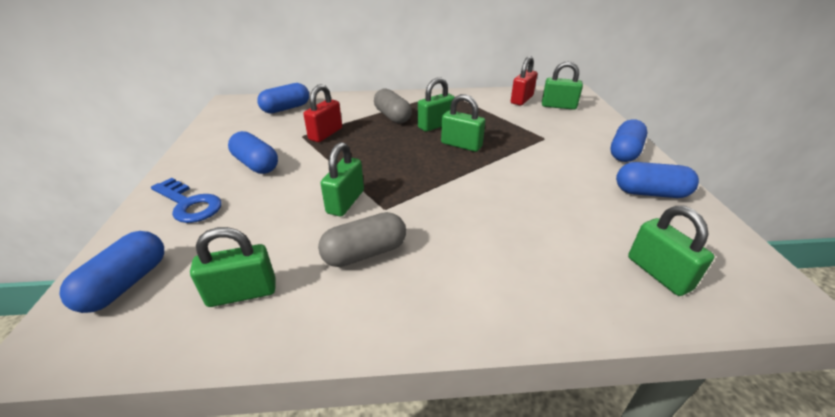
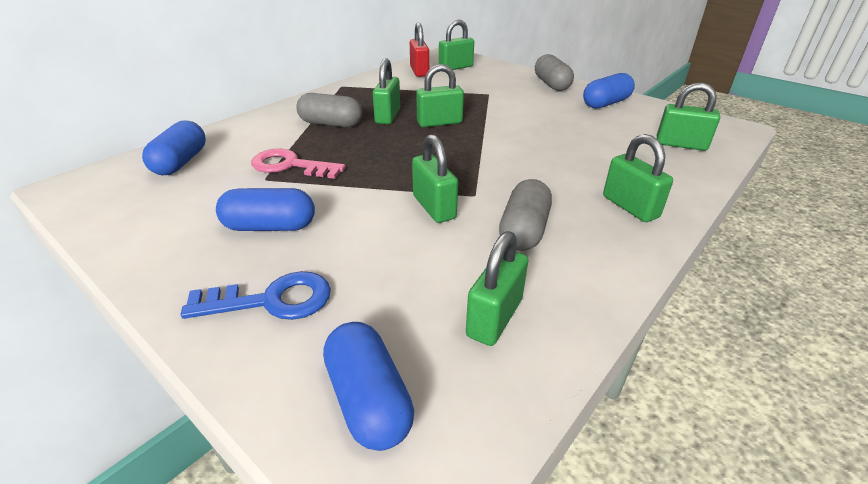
camera: 45 degrees left, 0 degrees up
red padlock [303,84,342,142] -> pink key [251,148,346,179]
blue capsule [610,119,648,162] -> grey capsule [535,54,574,91]
none -> green padlock [603,134,673,222]

